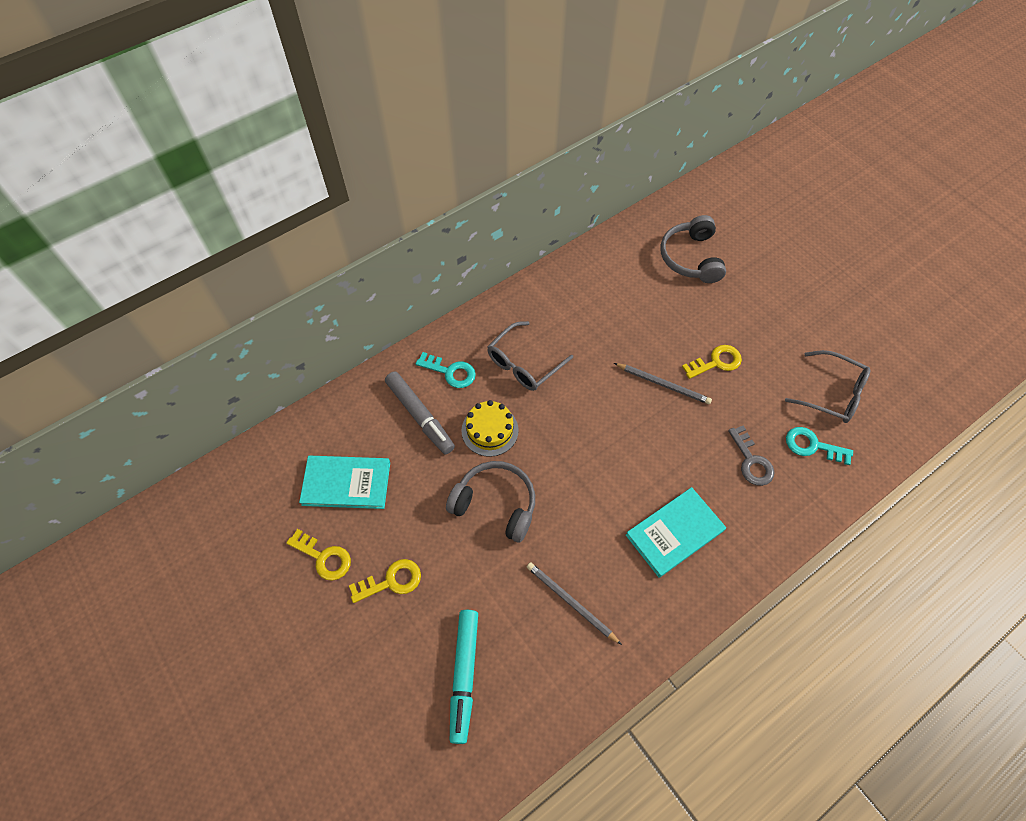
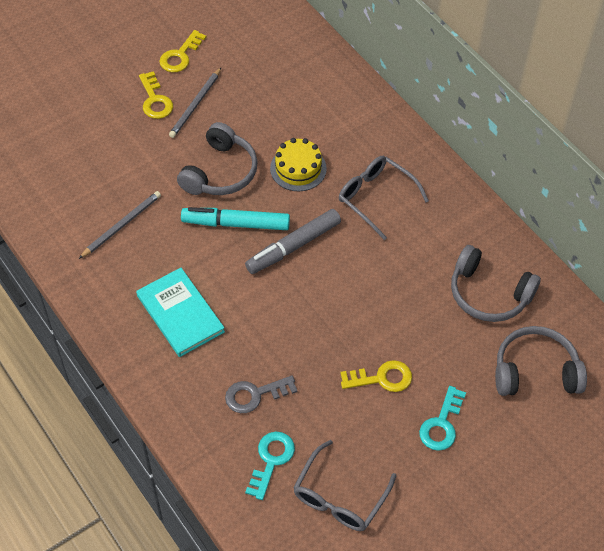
camera: 90 degrees right, 5 degrees down
turquoise book [299,456,390,509] -> none
grey marker [385,371,455,454] -> grey marker moved to [245,209,341,274]
turquoise key [416,352,476,388] -> turquoise key moved to [419,386,466,451]
turquoise marker [450,610,478,744] -> turquoise marker moved to [181,207,290,230]
grey pencil [614,363,712,404] -> grey pencil moved to [169,68,221,138]
yellow key [682,345,742,379] -> yellow key turned 75 degrees counterclockwise [340,360,412,392]
none -> grey headphones [451,245,541,322]

